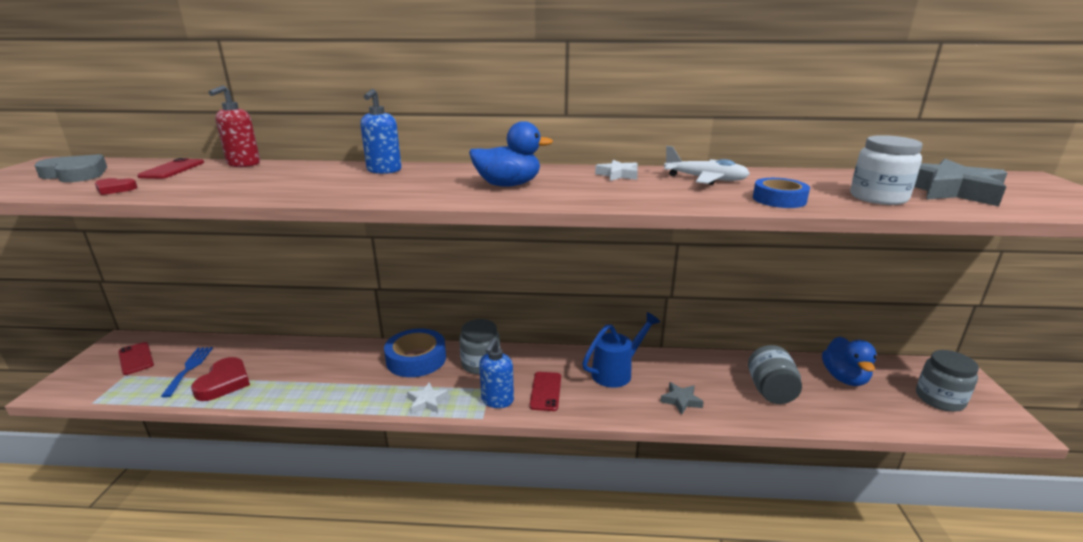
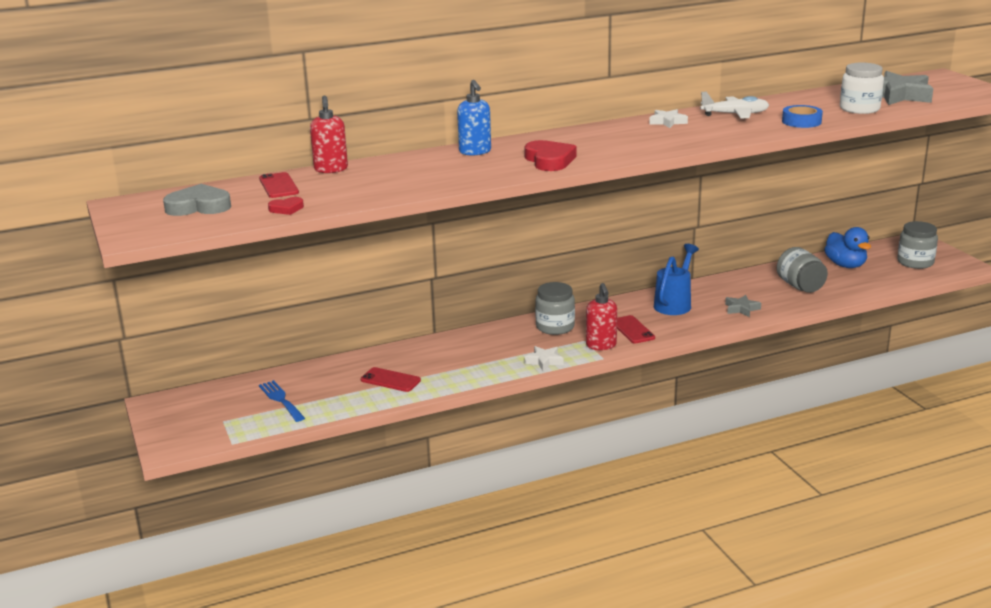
camera: 25 degrees left, 0 degrees up
red phone [118,342,154,375] -> red phone moved to [360,367,421,392]
red heart [191,357,250,401] -> red heart moved to [524,140,576,171]
blue tape [384,329,446,377] -> none
blue duck [469,121,553,187] -> none
blue soap dispenser [479,338,514,408] -> red soap dispenser [586,283,617,350]

